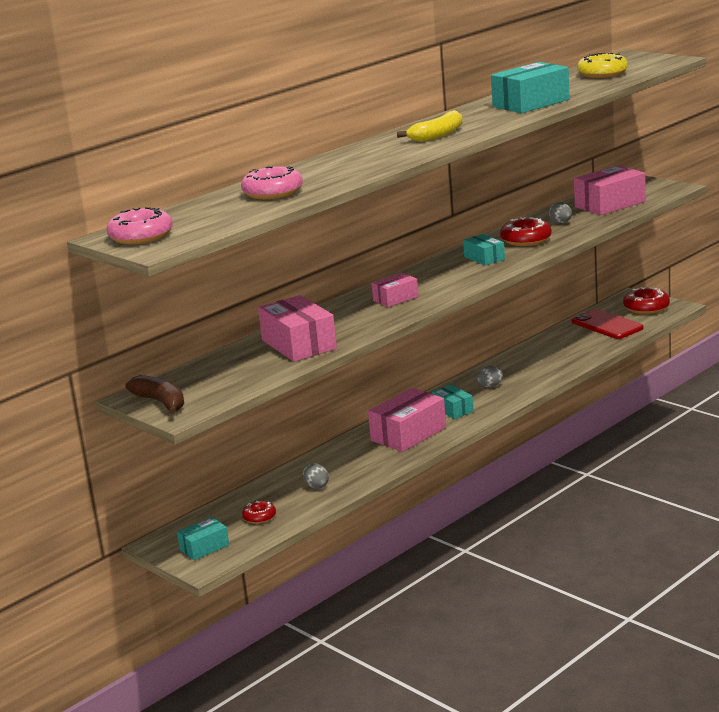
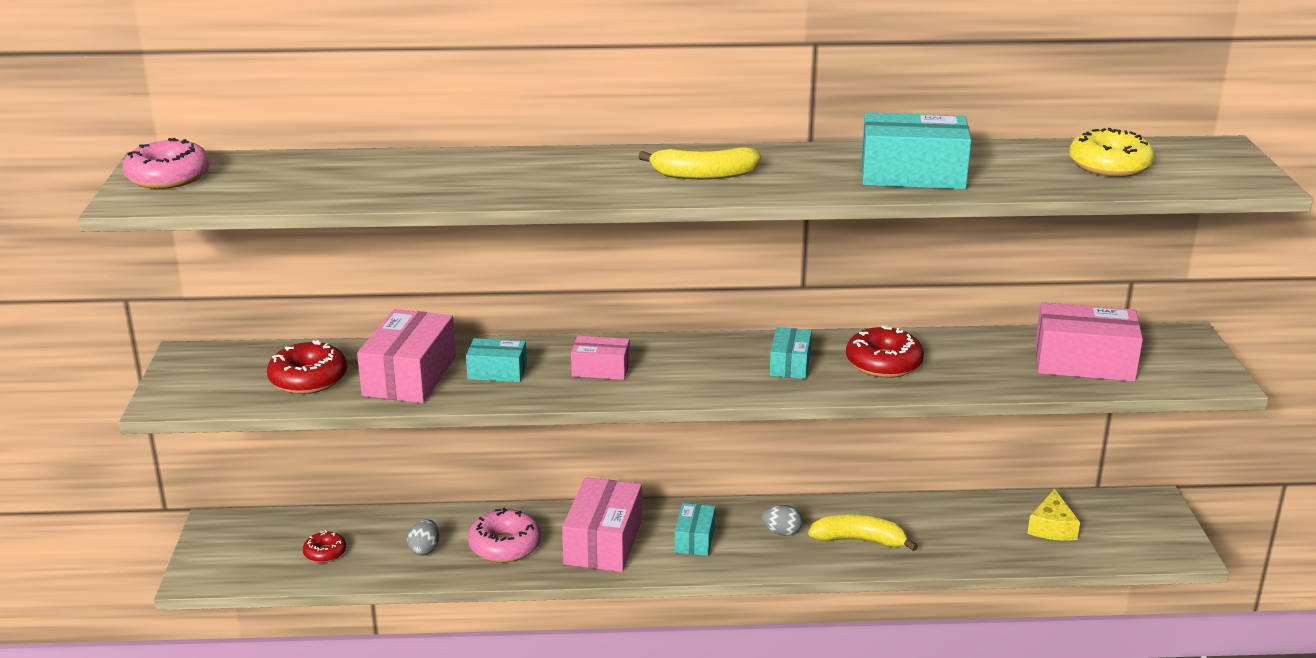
camera: 40 degrees right, 5 degrees up
brown banana [126,375,184,415] -> none
turquoise box [177,517,229,560] -> turquoise box moved to [466,338,527,382]
pink donut [241,166,303,199] -> pink donut moved to [468,508,541,563]
pink box [368,388,446,452] -> pink box turned 75 degrees counterclockwise [562,477,642,572]
grey egg [549,202,572,223] -> none
red phone [572,309,643,339] -> yellow cheese [1027,489,1080,541]
red donut [623,287,670,314] -> red donut moved to [267,340,347,394]
none -> yellow banana [808,514,918,551]

